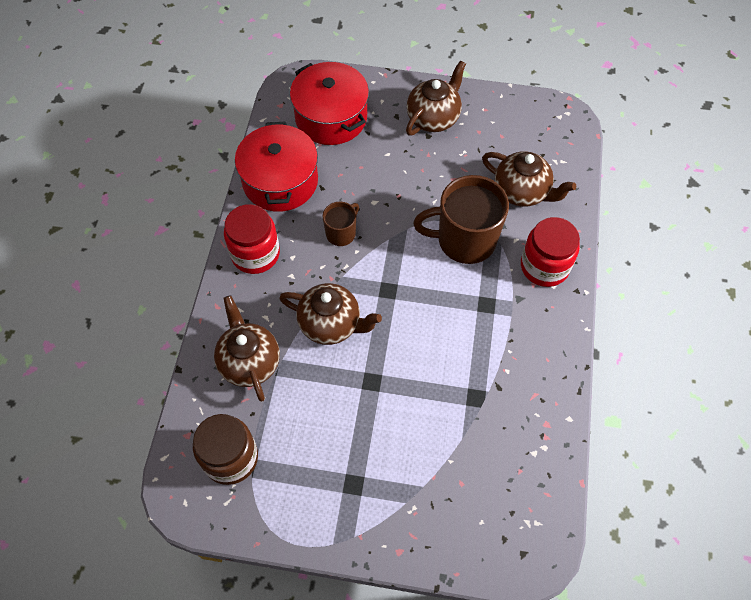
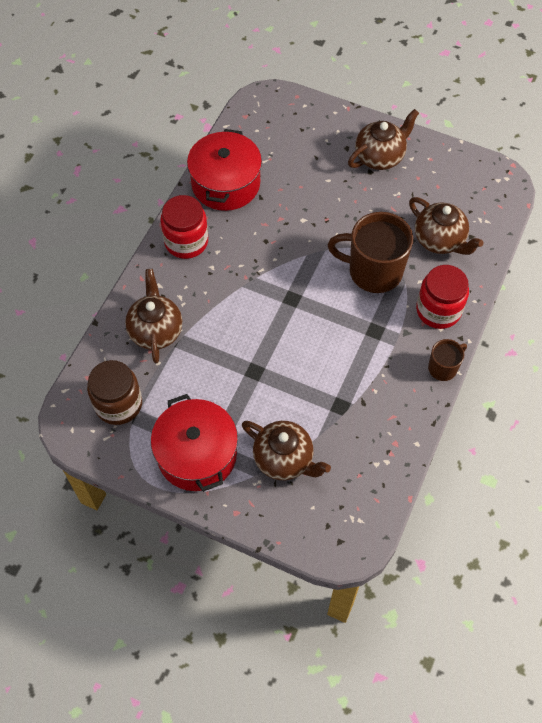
camera: 15 degrees right, 0 degrees up
brown teapot [279,283,382,345] -> brown teapot moved to [242,421,331,480]
red pot [290,62,369,145] -> red pot moved to [151,394,238,492]
brown mug [323,202,359,246] -> brown mug moved to [428,339,467,381]

